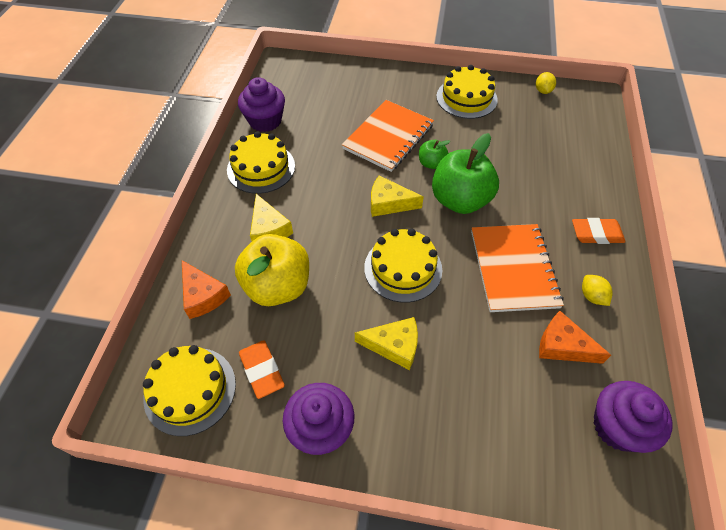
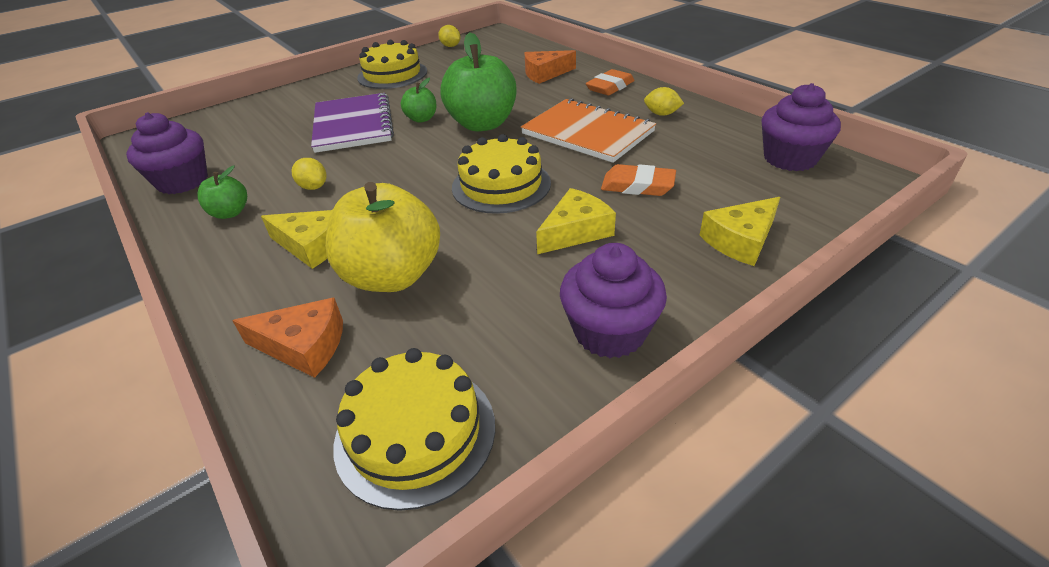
camera: 45 degrees left, 15 degrees down
yellow cake [227,131,295,194] -> green apple [197,166,247,219]
orange eraser [239,340,285,399] -> orange eraser moved to [601,164,676,196]
orange notebook [342,100,434,172] -> purple notebook [311,93,394,153]
yellow cheese [371,175,424,217] -> yellow cheese moved to [700,197,780,266]
orange cheese [539,311,611,364] -> orange cheese moved to [525,50,576,84]
none -> yellow lemon [292,158,327,190]

